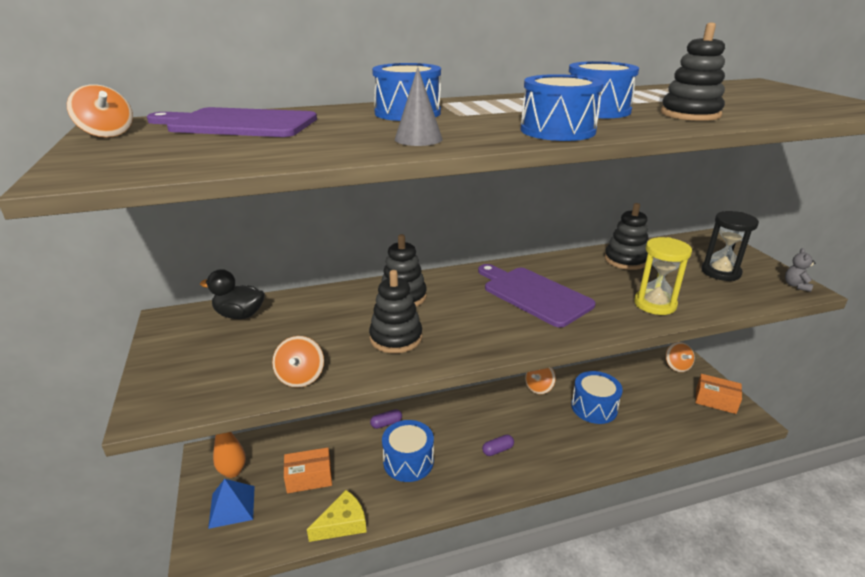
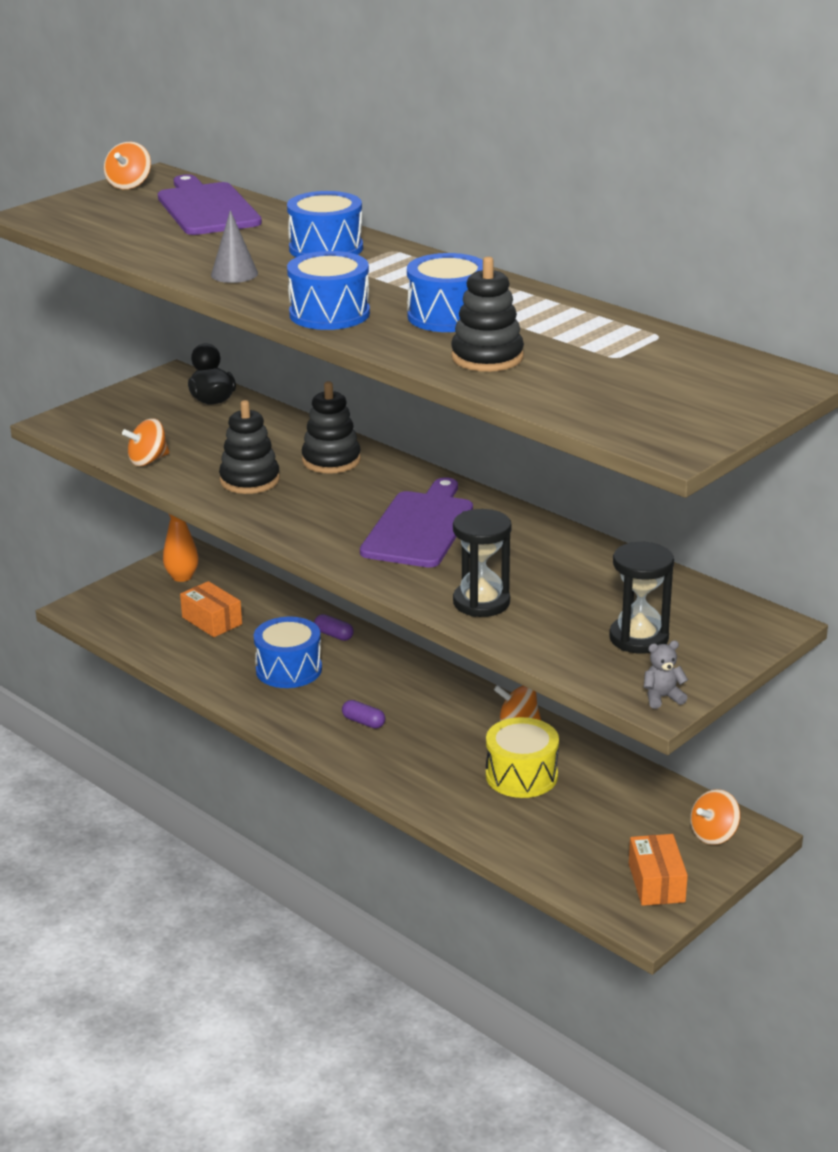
camera: 60 degrees right, 0 degrees up
blue pyramid [208,479,255,529] -> none
yellow cheese [307,490,367,542] -> none
blue drum [571,371,623,424] -> yellow drum [486,717,559,798]
black stacking toy [605,203,648,270] -> none
yellow hourglass [634,237,692,315] -> black hourglass [453,509,511,617]

